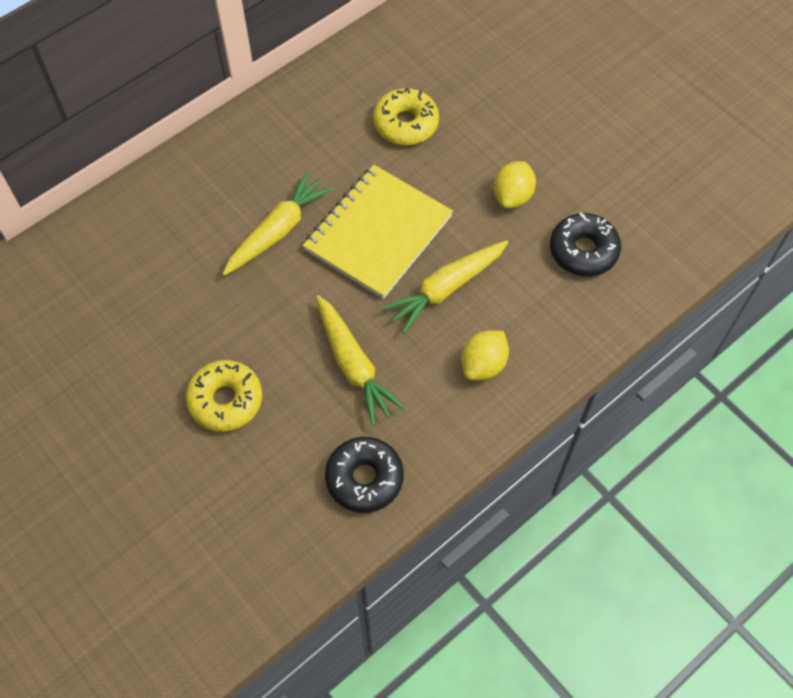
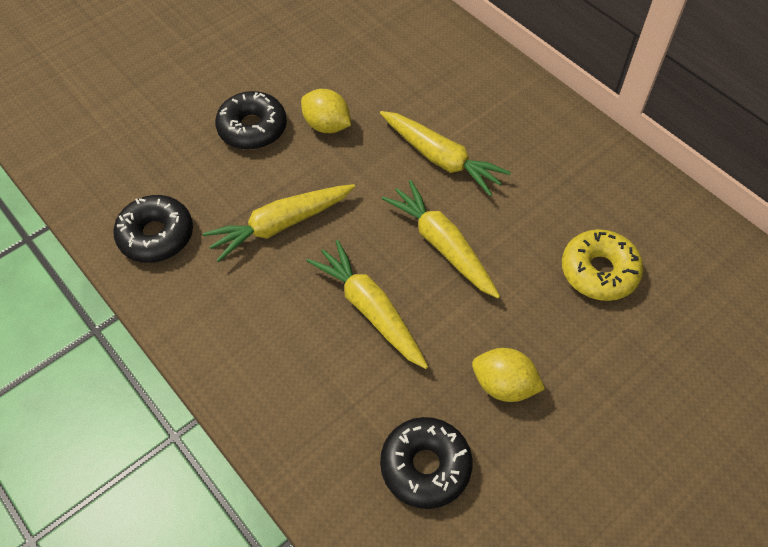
camera: 90 degrees right, 5 degrees down
yellow donut [186,360,262,432] -> black donut [215,91,287,150]
yellow notebook [303,165,453,299] -> yellow carrot [382,180,500,298]
yellow lemon [461,330,509,380] -> yellow lemon moved to [301,89,351,133]

